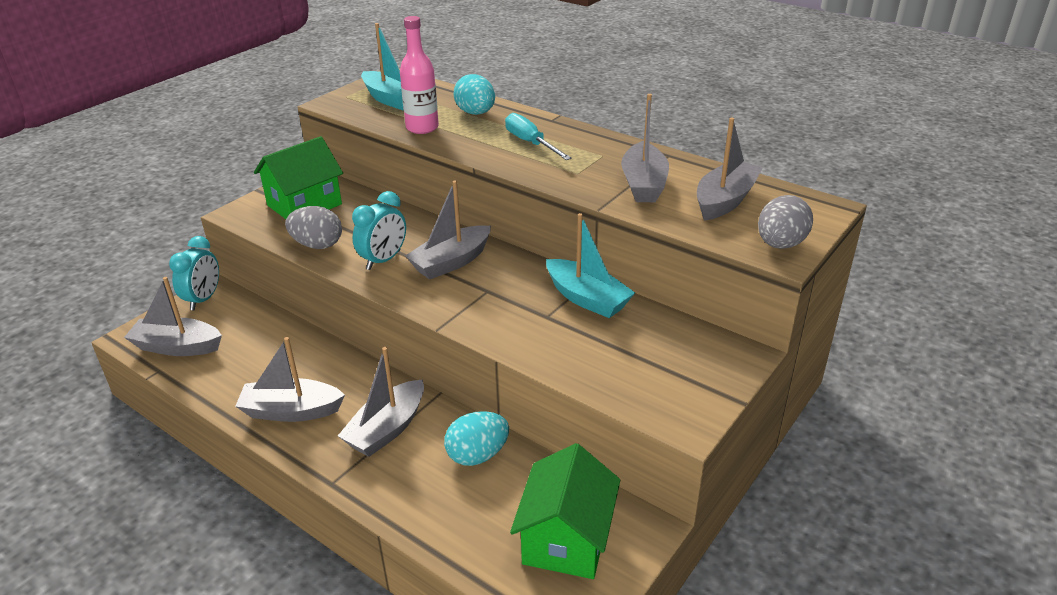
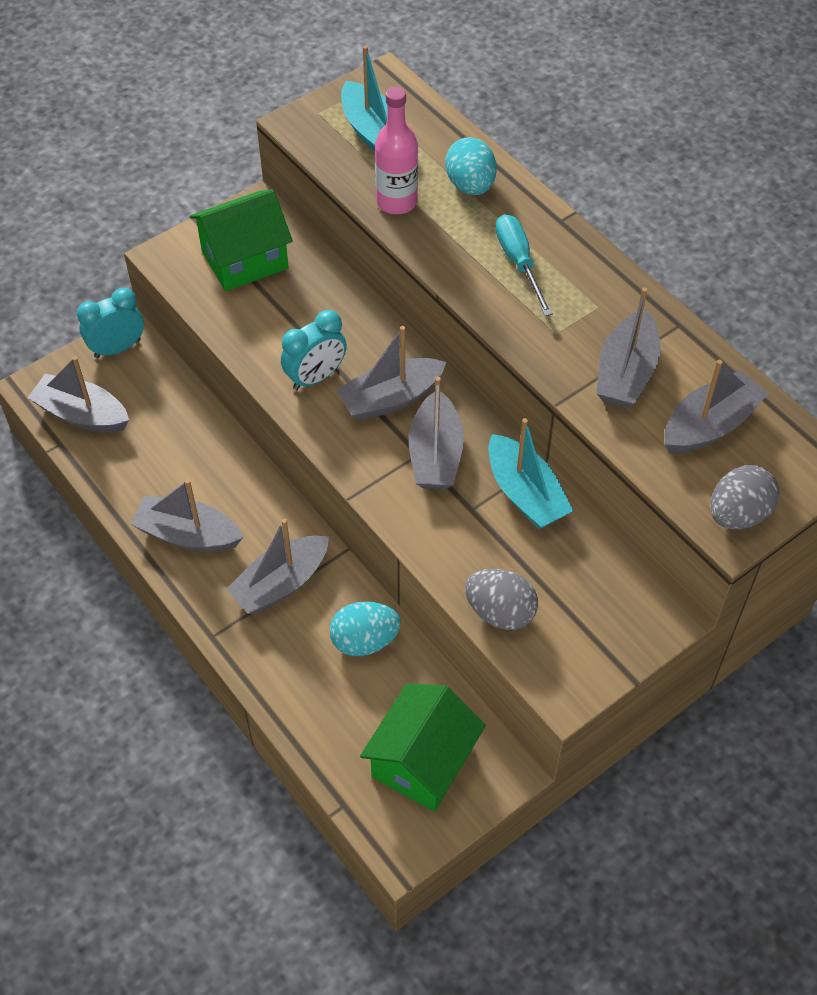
camera: 15 degrees right, 20 degrees up
turquoise clock [169,236,219,310] -> turquoise clock turned 150 degrees counterclockwise [77,288,144,358]
grey egg [285,206,342,249] -> grey egg moved to [465,569,538,630]
none -> grey boat [409,377,464,489]

